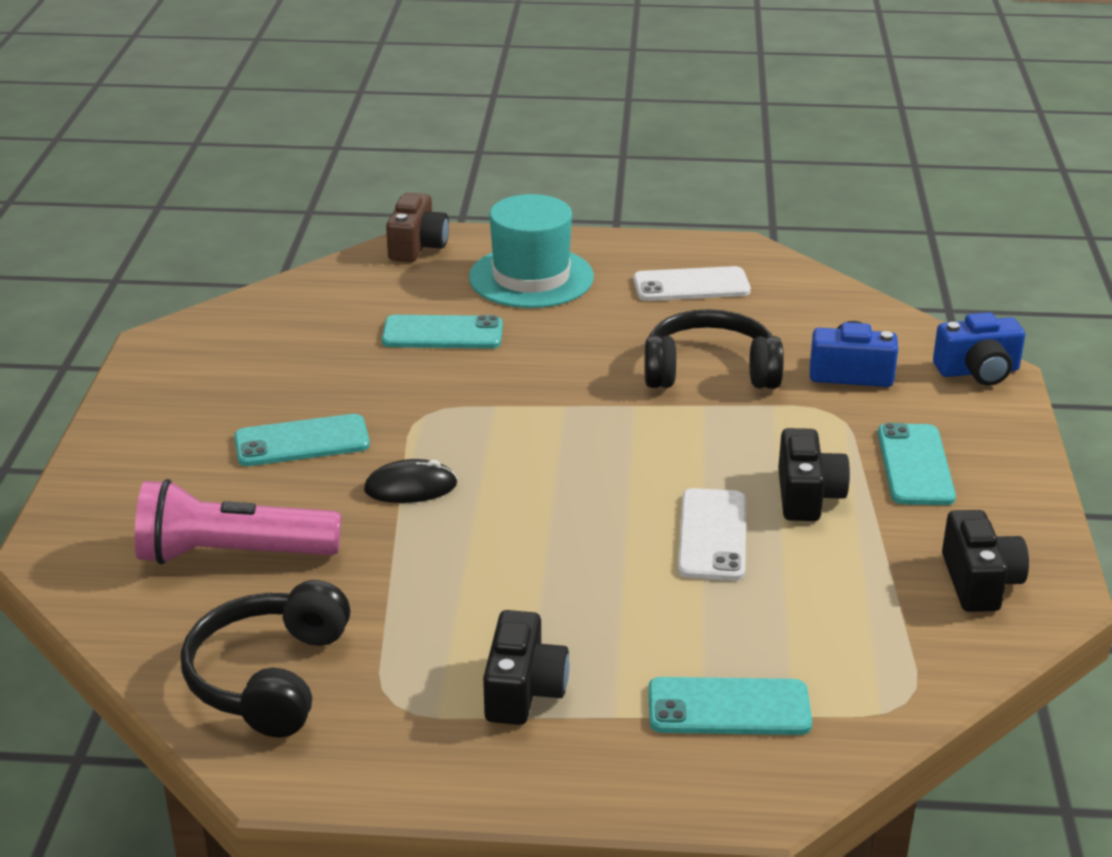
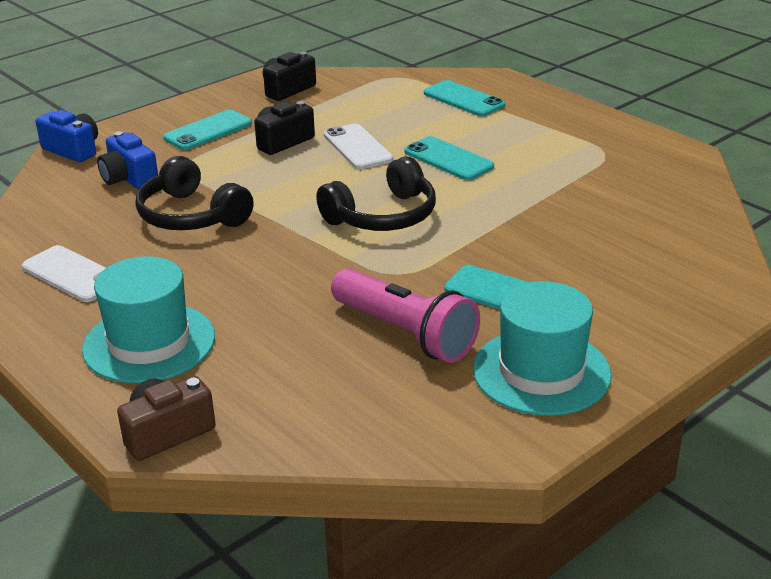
camera: 135 degrees left, 0 degrees up
pink flashlight [135,479,341,565] -> pink flashlight moved to [331,268,480,363]
black headphones [181,580,350,737] -> black headphones moved to [316,157,436,231]
black mouse [364,459,457,503] -> none
turquoise phone [382,315,503,349] -> turquoise phone moved to [404,136,494,180]
black camera [483,610,569,725] -> none
white phone [678,488,746,581] -> white phone turned 75 degrees counterclockwise [324,124,393,169]
none -> turquoise hat [473,281,612,416]

